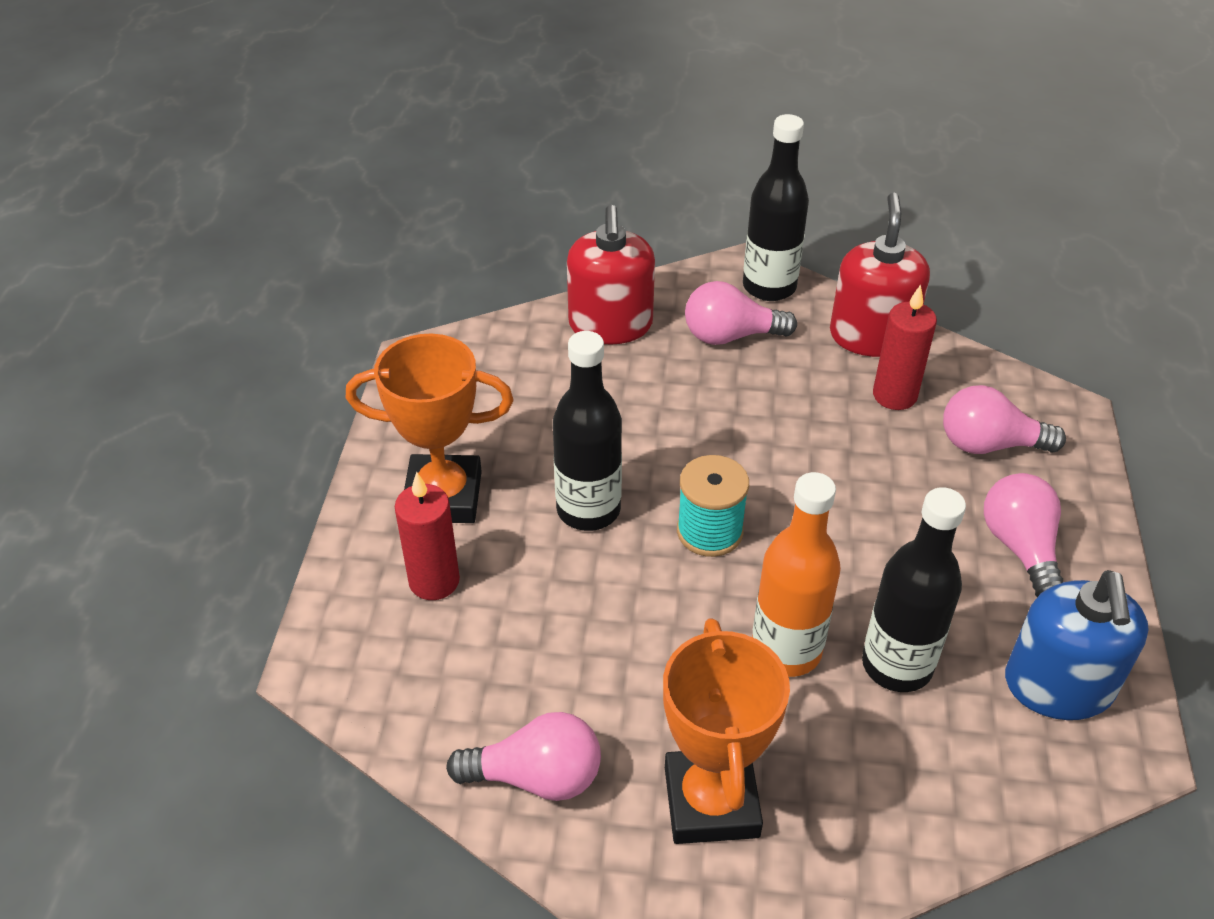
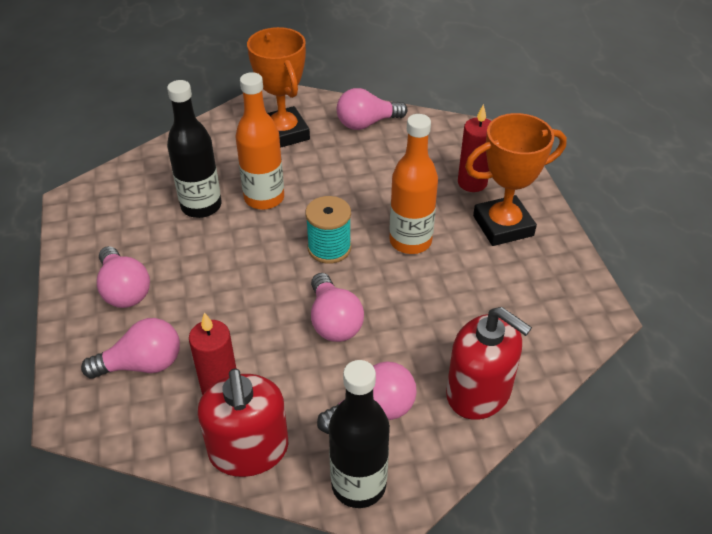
camera: 160 degrees right, 0 degrees up
black bottle [553,331,622,531] -> orange bottle [389,114,438,254]
red soap dispenser [567,205,655,345] -> red soap dispenser turned 150 degrees clockwise [446,307,532,420]
blue soap dispenser [1005,570,1149,720] -> none
none -> pink light bulb [311,273,364,342]

